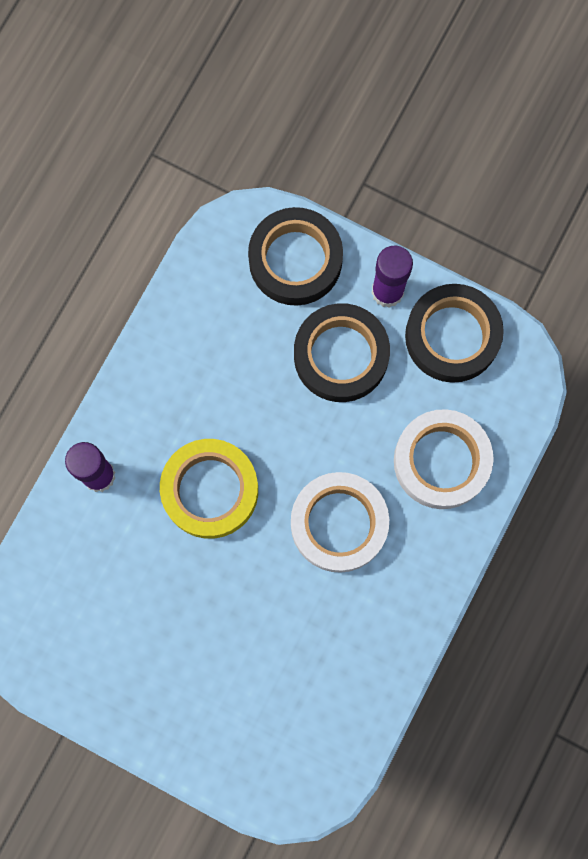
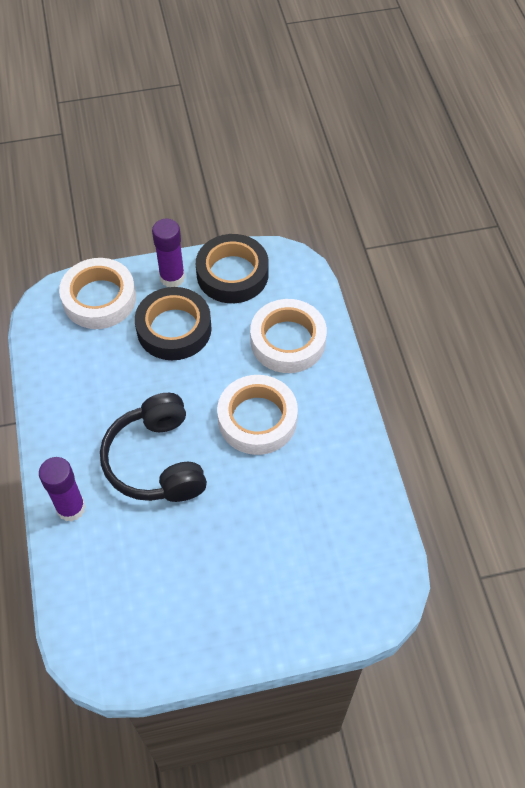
camera: 40 degrees left, 20 degrees down
yellow tape [160,439,258,539] -> black headphones [100,393,207,502]
black tape [248,207,343,306] -> white tape [59,258,136,329]

